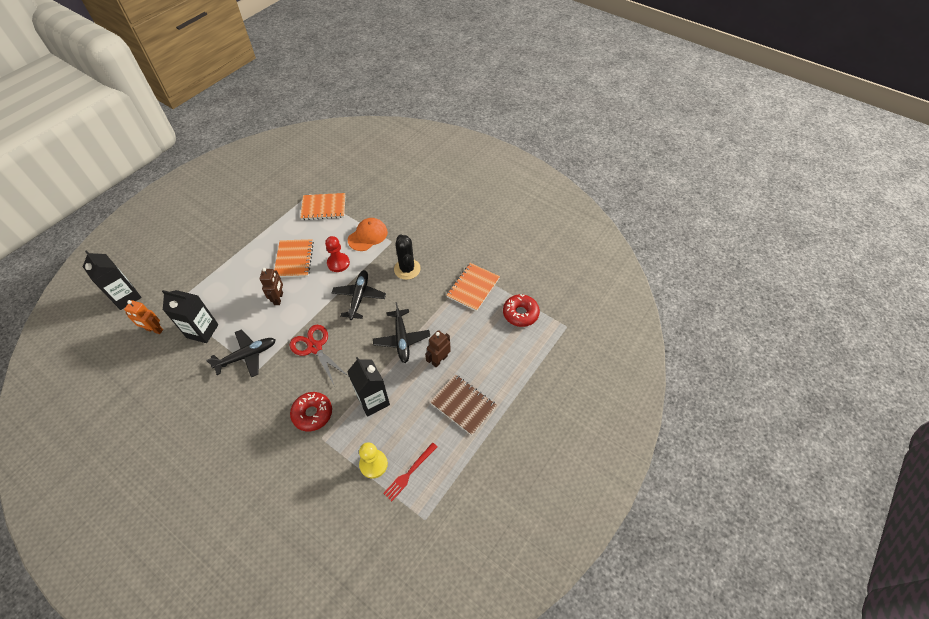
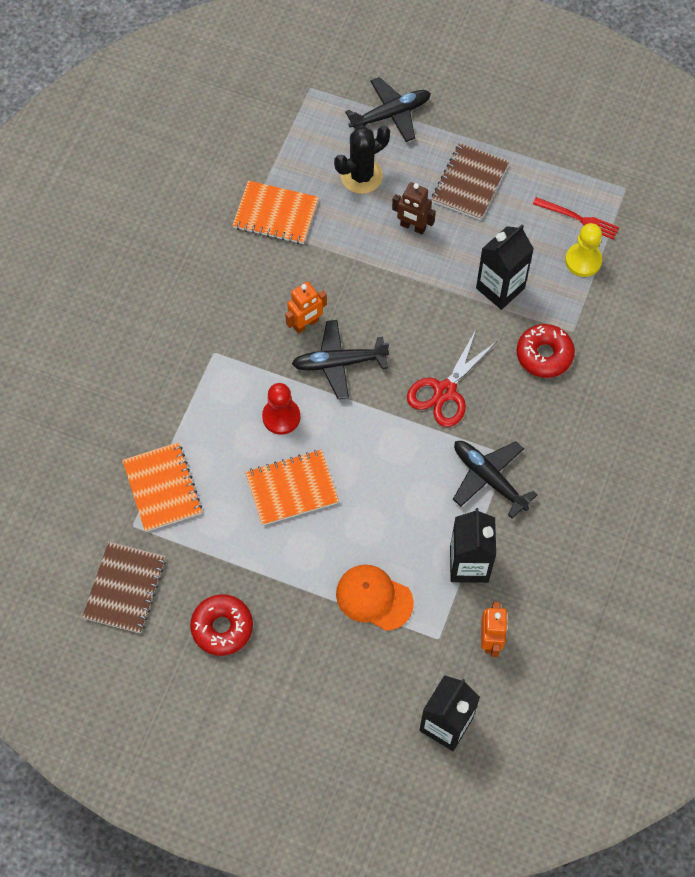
camera: 105 degrees left, 10 degrees up
brown robot [259,268,283,305] -> none
orange cap [348,218,388,251] -> orange cap moved to [336,565,414,631]
black plane [373,302,430,363] -> black plane moved to [345,77,431,142]
black cactus [394,234,421,280] -> black cactus moved to [334,126,390,194]
red donut [503,294,540,327] -> red donut moved to [190,594,253,656]
none -> brown notebook [82,542,166,633]
none -> orange robot [285,282,327,334]

